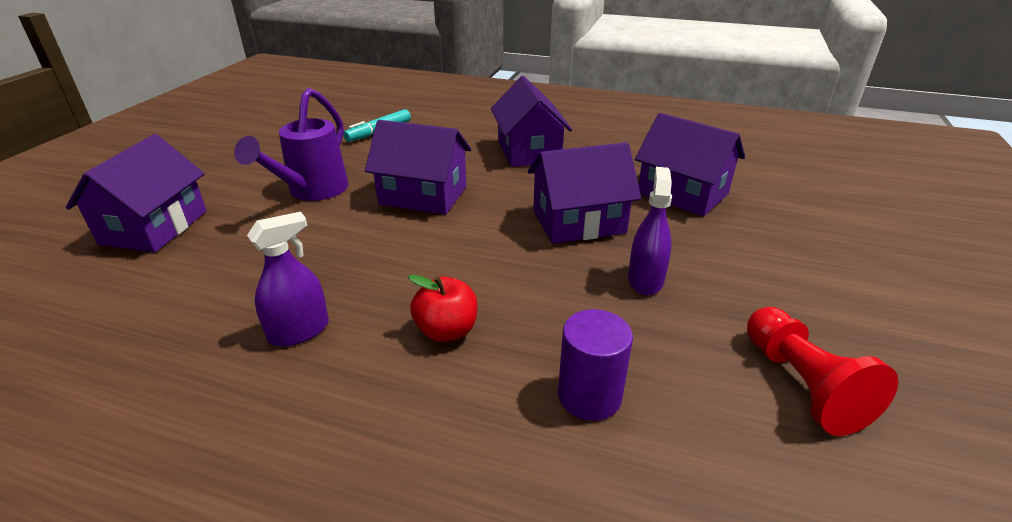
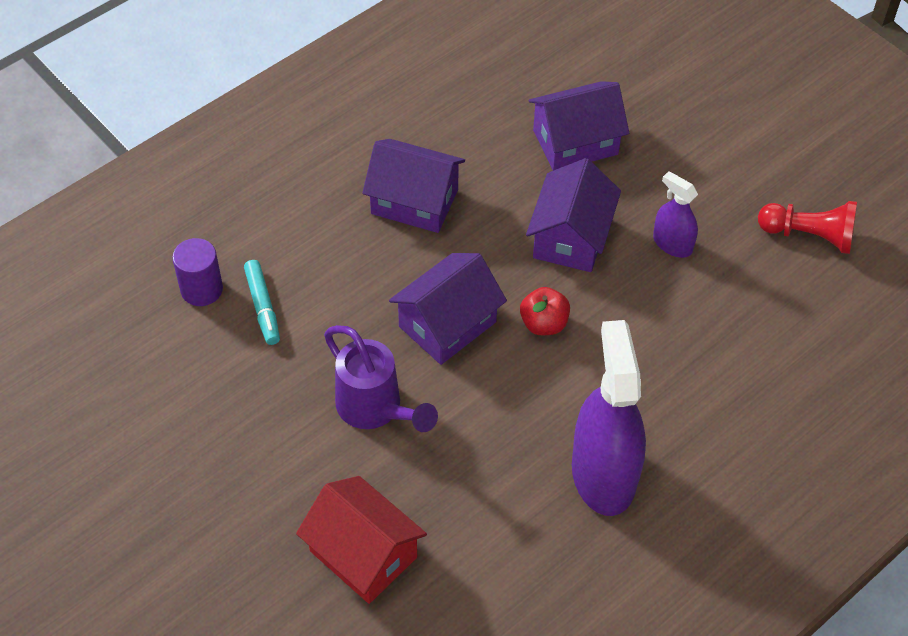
camera: 60 degrees left, 20 degrees up
purple house [66,134,207,253] -> red house [296,476,427,604]
purple spray bottle [247,212,329,347] -> purple spray bottle [572,320,646,516], size x1.98
red apple [408,275,477,342] -> red apple moved to [520,287,570,335]
purple cylinder [558,309,633,421] -> purple cylinder moved to [172,238,223,306]

